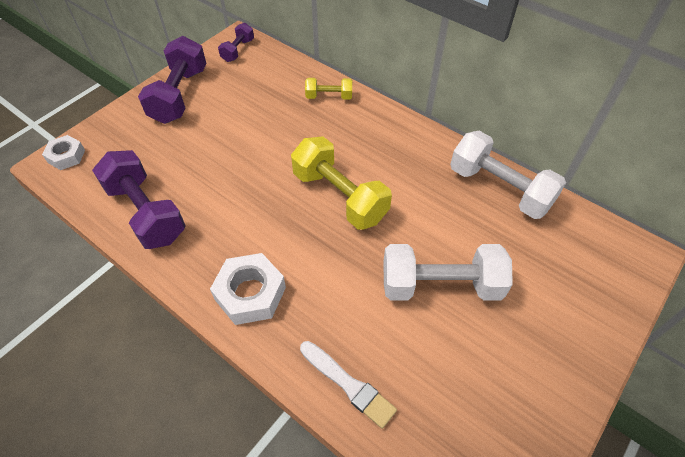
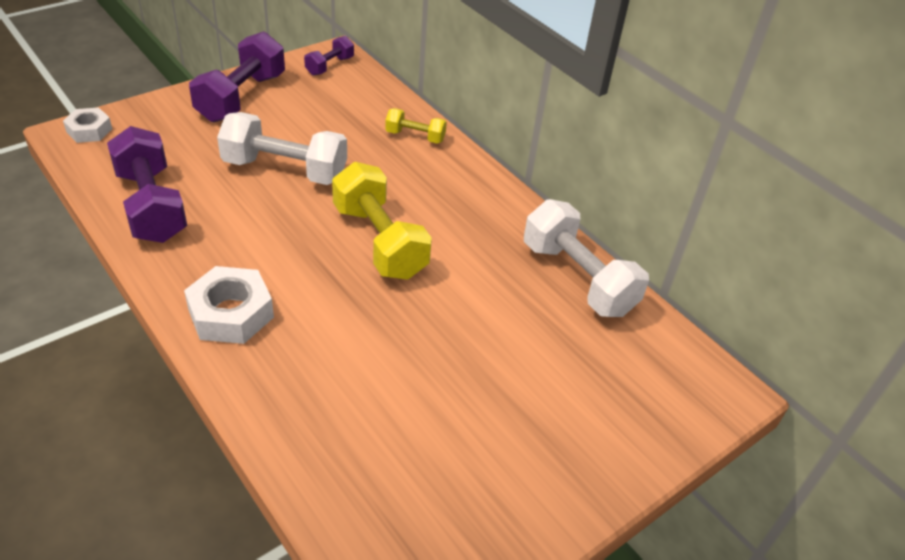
camera: 10 degrees right, 10 degrees down
white brush [300,341,397,429] -> none
white dumbbell [384,244,513,301] -> white dumbbell moved to [217,112,347,185]

